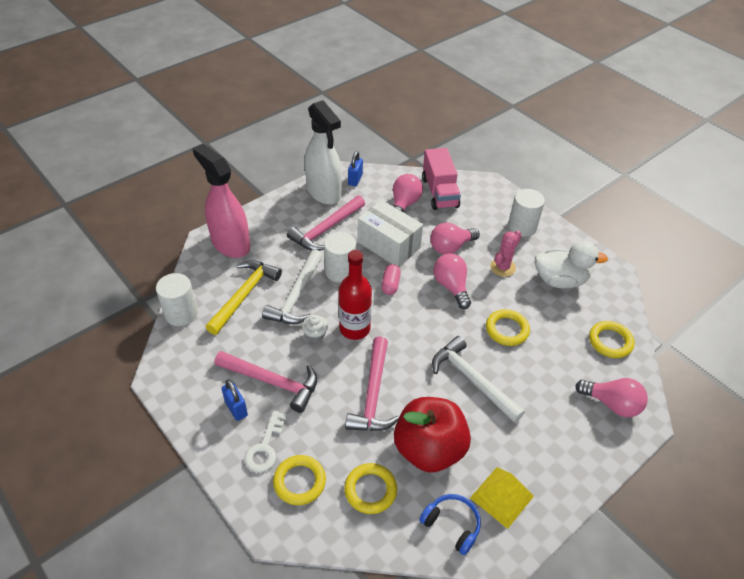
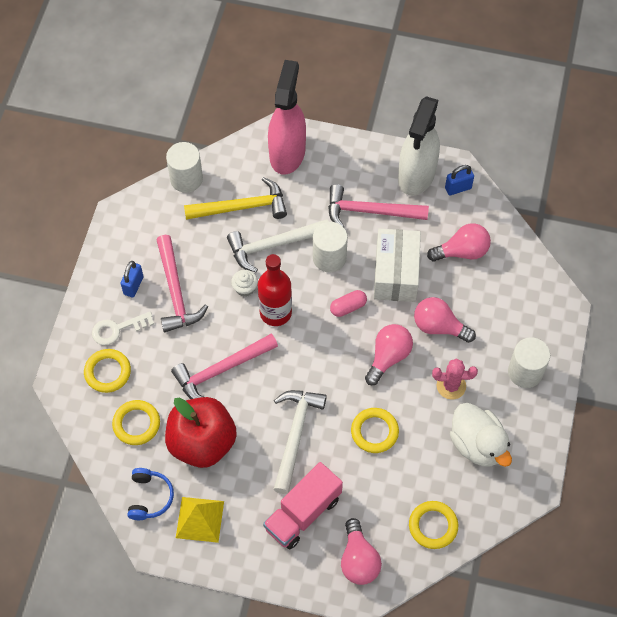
camera: 55 degrees right, 15 degrees up
pink truck [422,148,461,210] -> pink truck moved to [263,462,343,550]

